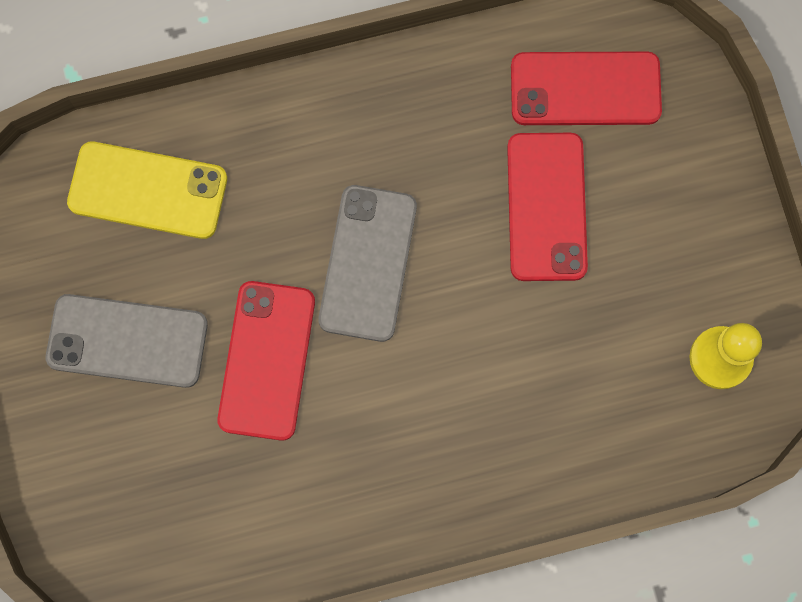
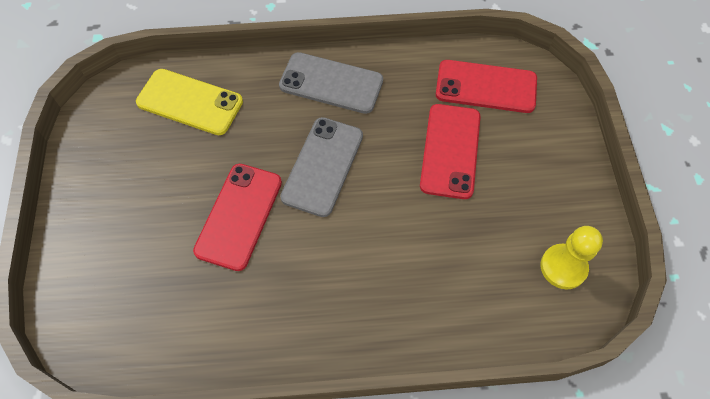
camera: 10 degrees right, 15 degrees down
grey phone [46,294,208,388] -> grey phone moved to [279,52,383,114]

